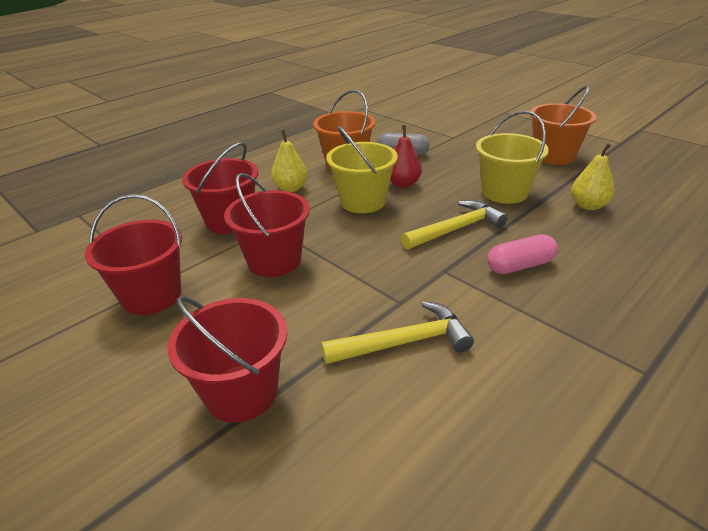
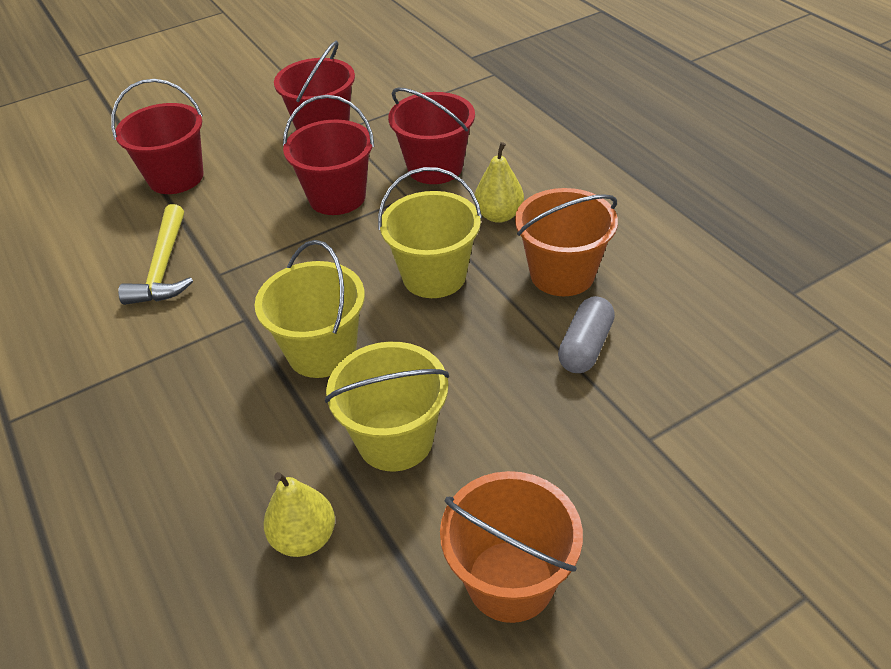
camera: 105 degrees right, 10 degrees up
red pear [390,125,422,188] -> none
yellow hammer [401,200,508,249] -> yellow bucket [255,240,365,378]
pink capsule [487,234,558,274] -> none

